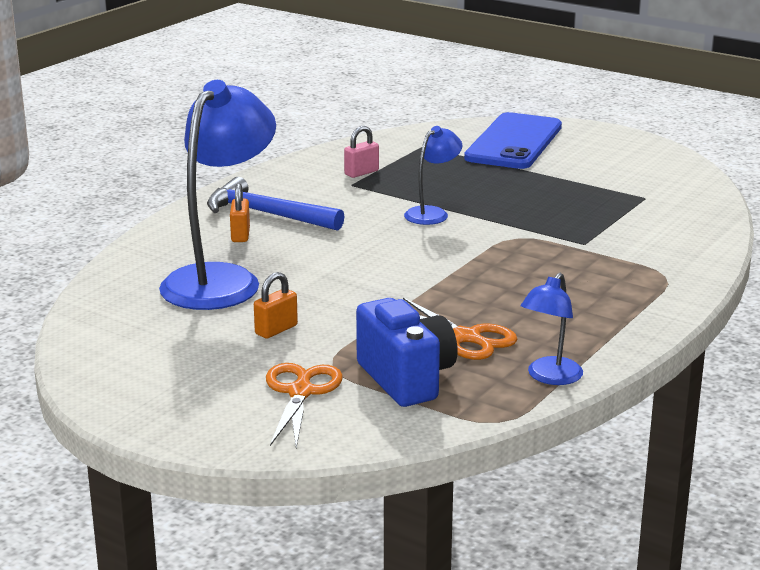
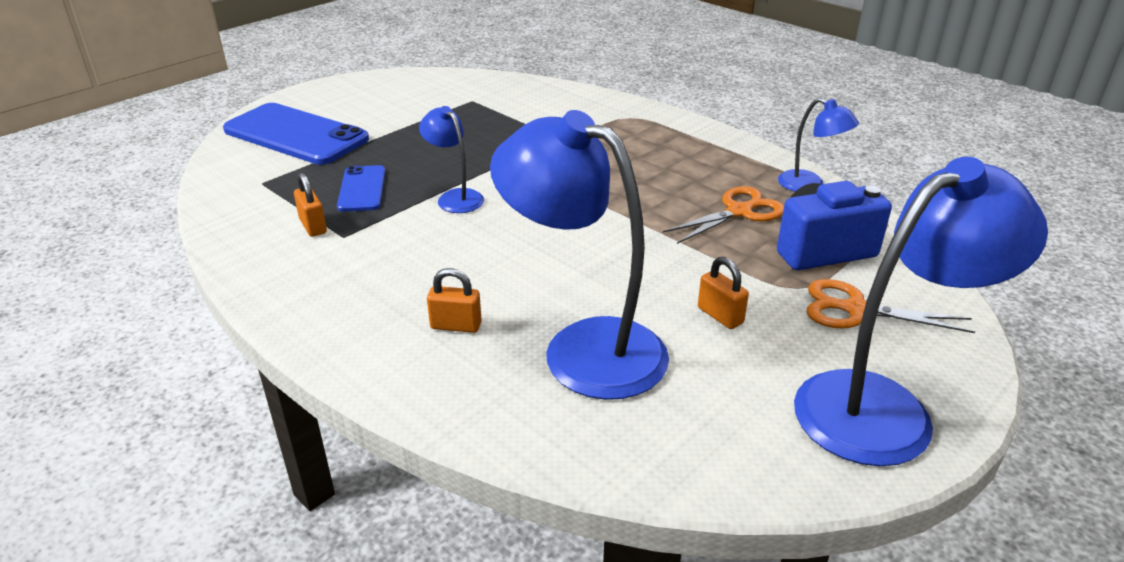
camera: 80 degrees left, 10 degrees up
blue hammer [207,177,344,231] -> none
pink padlock [344,126,379,178] -> orange padlock [294,173,327,237]
none -> blue phone [337,165,386,212]
none -> blue lamp [794,157,1048,466]

